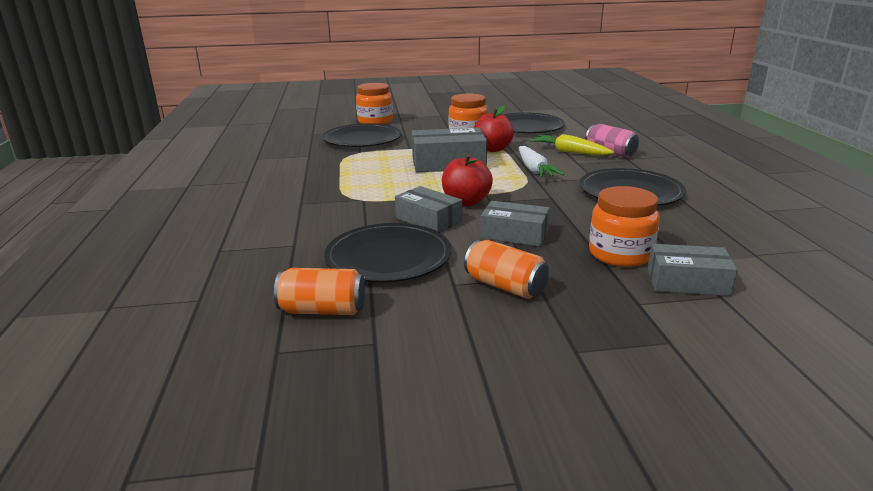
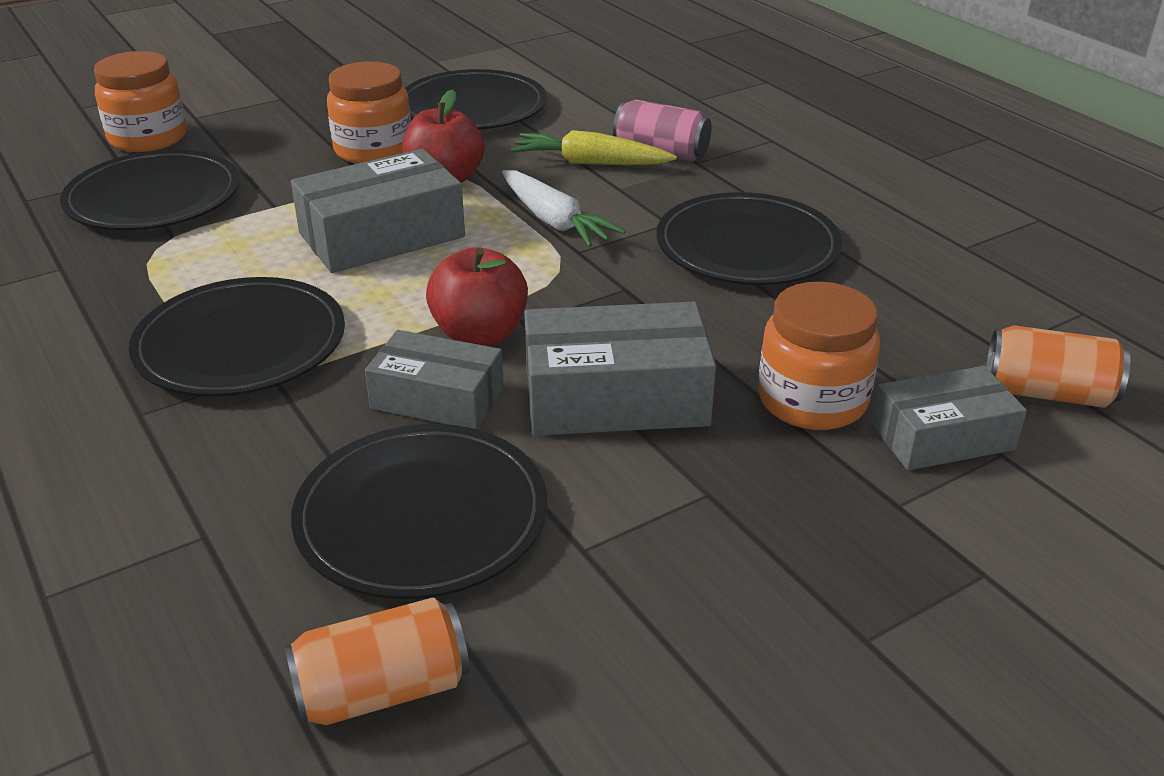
camera: 25 degrees left, 10 degrees up
orange can [464,240,549,299] -> orange can moved to [986,325,1130,408]
grey box [480,201,550,247] -> grey box [524,302,716,436], size x1.52
none -> black plate [129,277,345,397]

